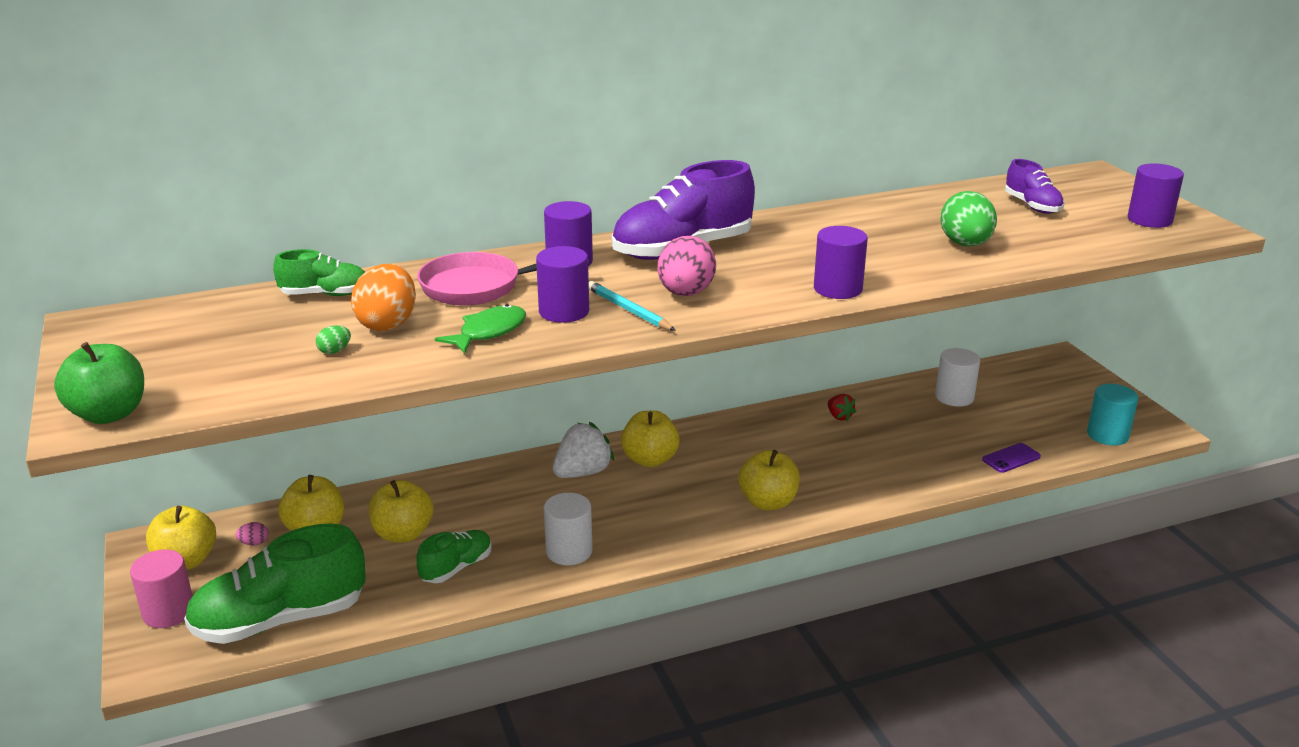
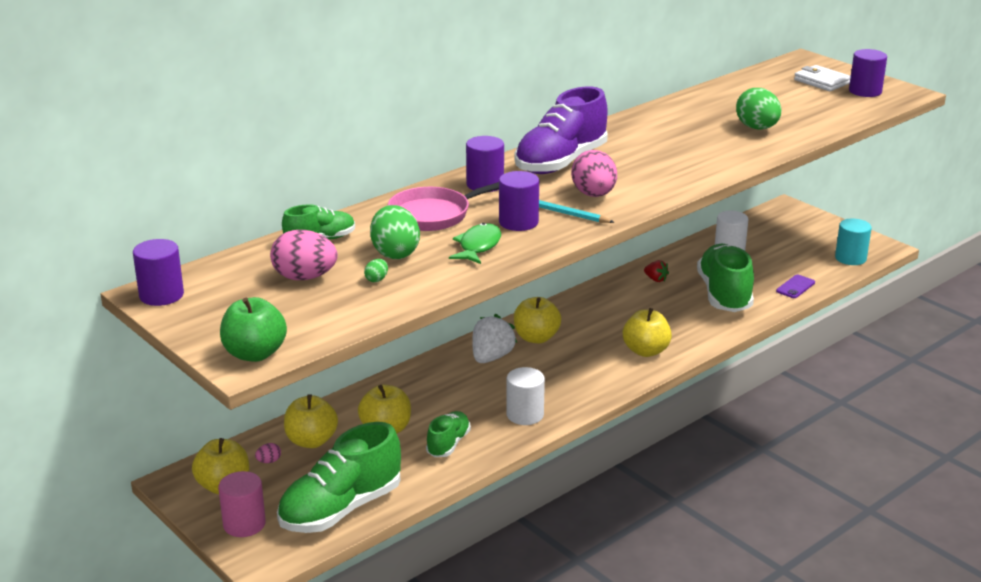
camera: 20 degrees left, 0 degrees up
orange egg [351,264,416,331] -> green egg [370,205,420,259]
purple cylinder [814,226,868,299] -> purple cylinder moved to [133,239,184,306]
purple shoe [1005,159,1064,214] -> none
none -> pink egg [270,230,338,280]
none -> green shoe [697,244,754,312]
none -> white wallet [794,65,851,91]

